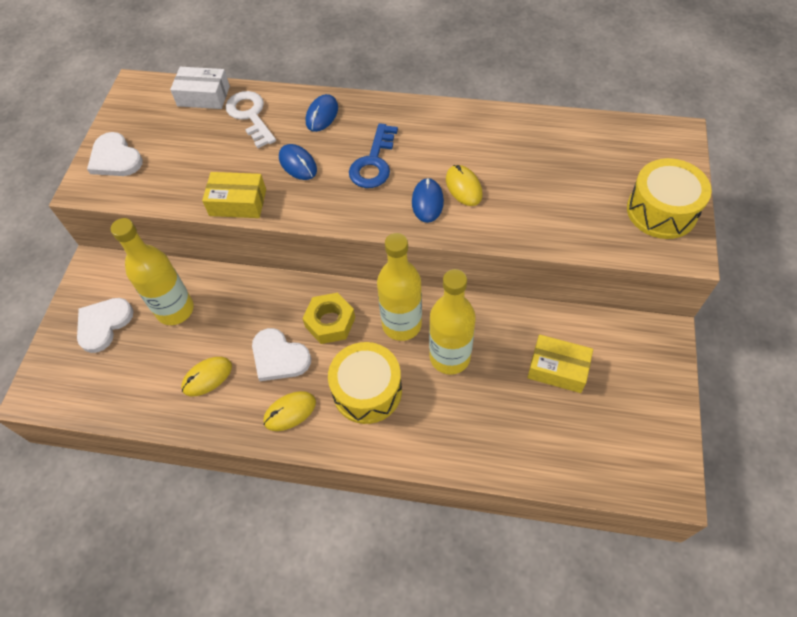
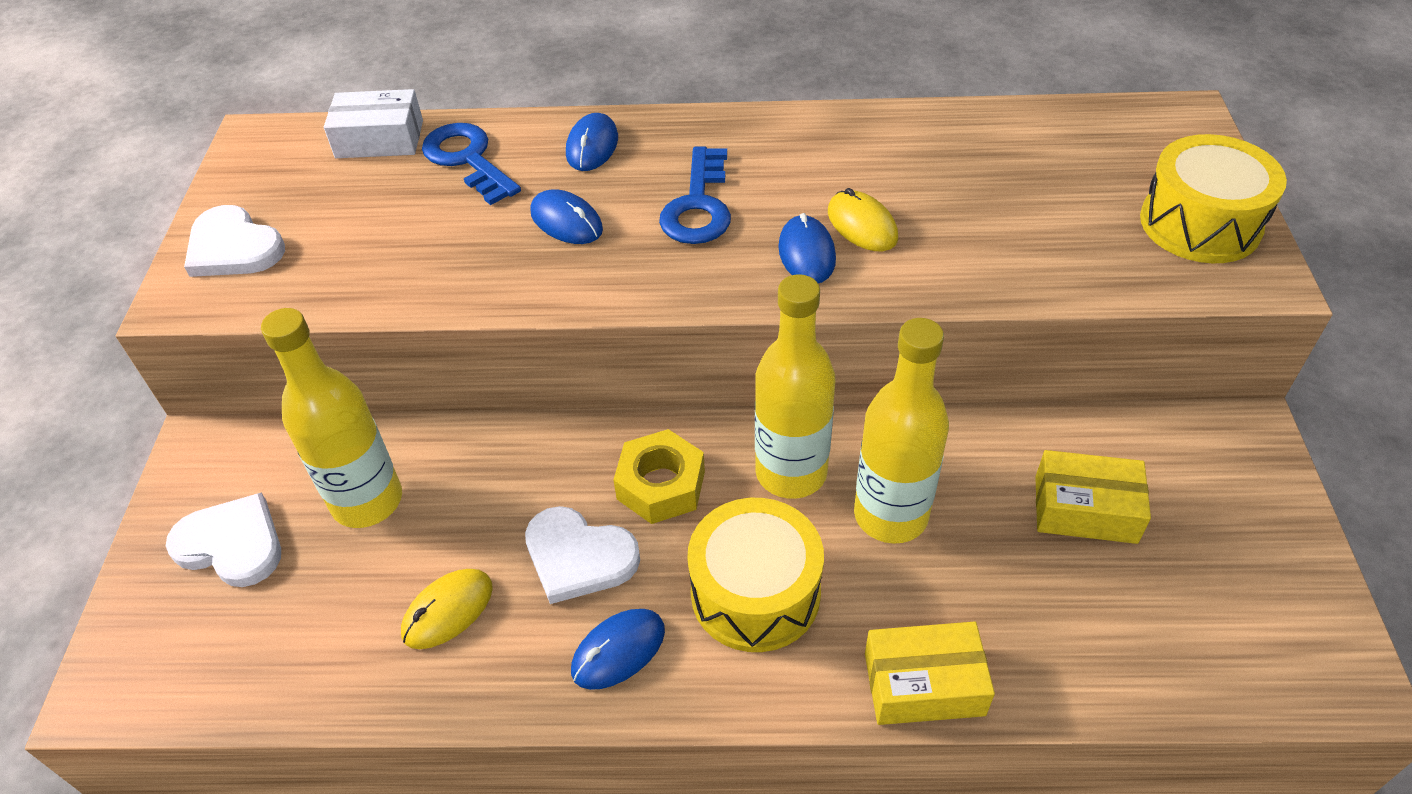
camera: 10 degrees left, 10 degrees down
white heart [77,298,134,353] -> white heart turned 90 degrees clockwise [166,493,281,587]
yellow box [202,172,266,218] -> yellow box moved to [865,622,995,725]
white key [226,91,276,148] -> blue key [422,123,521,205]
yellow mouse [263,391,316,431] -> blue mouse [571,609,665,690]

